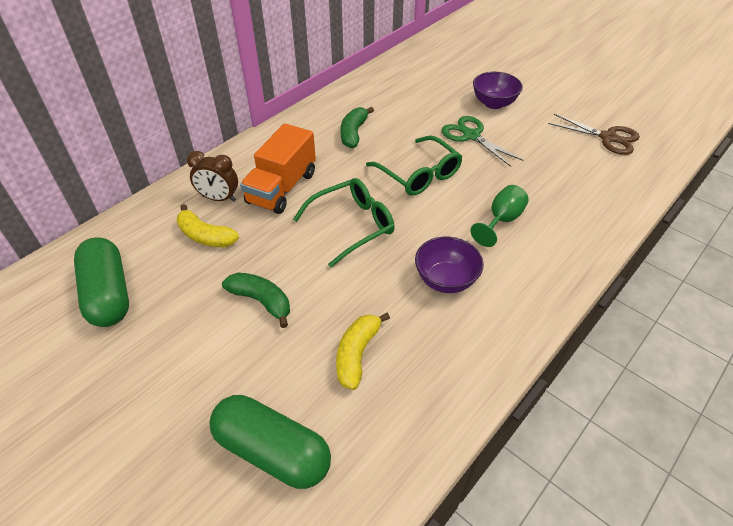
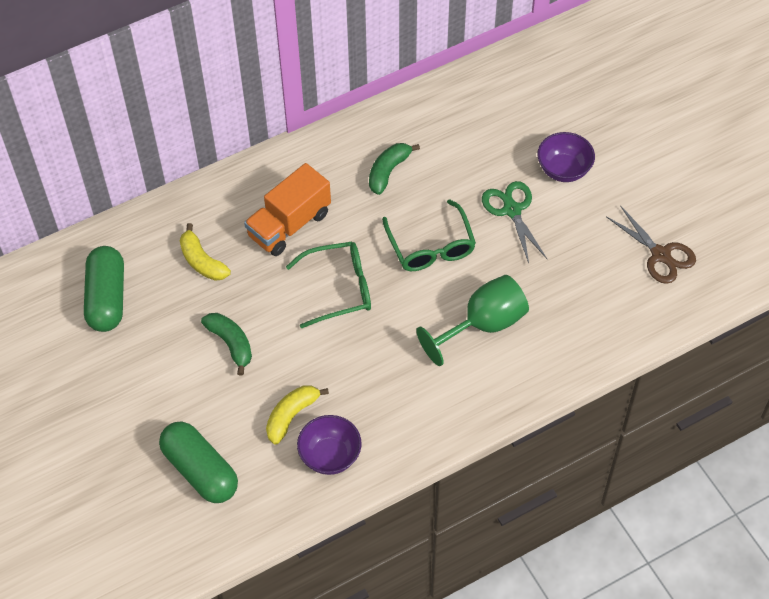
camera: 20 degrees right, 10 degrees up
brown clock [187,151,238,202] -> none
purple bowl [415,237,484,293] -> purple bowl moved to [297,415,362,475]
green goblet [470,185,529,247] -> green goblet [416,275,529,366], size x1.57

